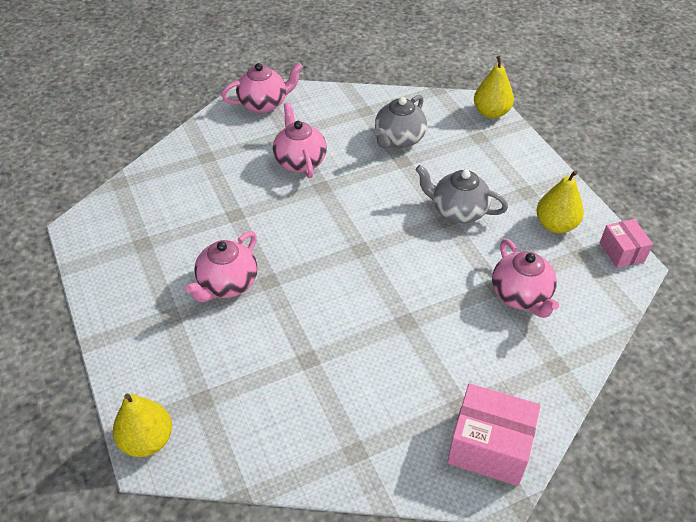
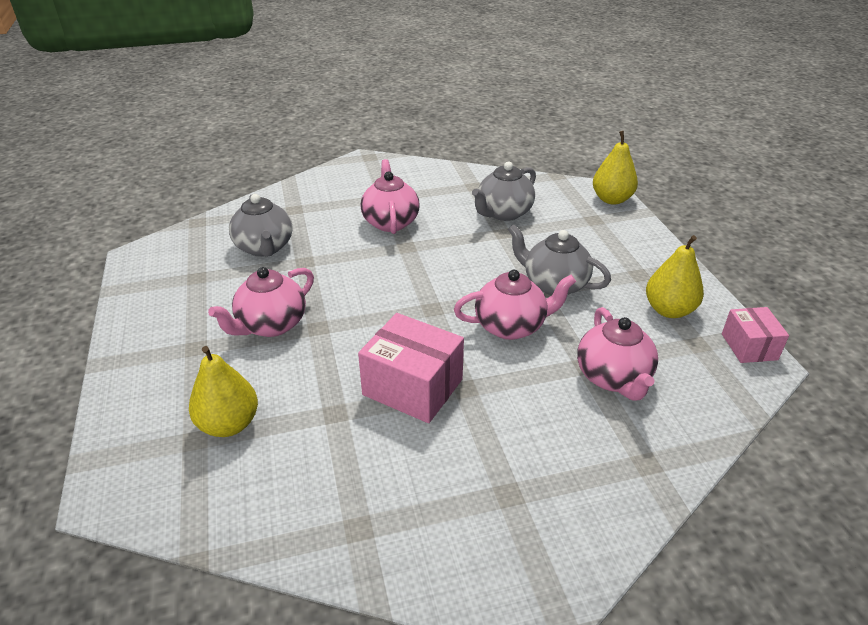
camera: 10 degrees right, 10 degrees down
yellow pear [113,394,172,457] -> yellow pear moved to [189,346,258,437]
pink teapot [221,63,303,113] -> pink teapot moved to [454,270,576,340]
pink box [447,383,540,486] -> pink box moved to [358,313,464,423]
none -> grey teapot [229,194,293,257]

